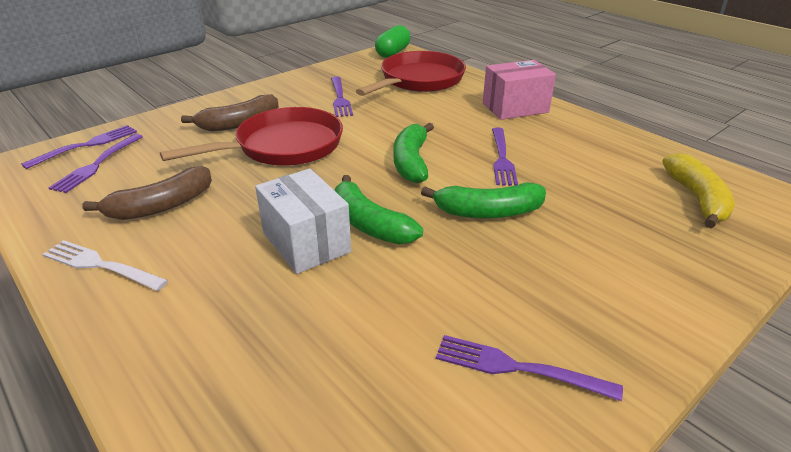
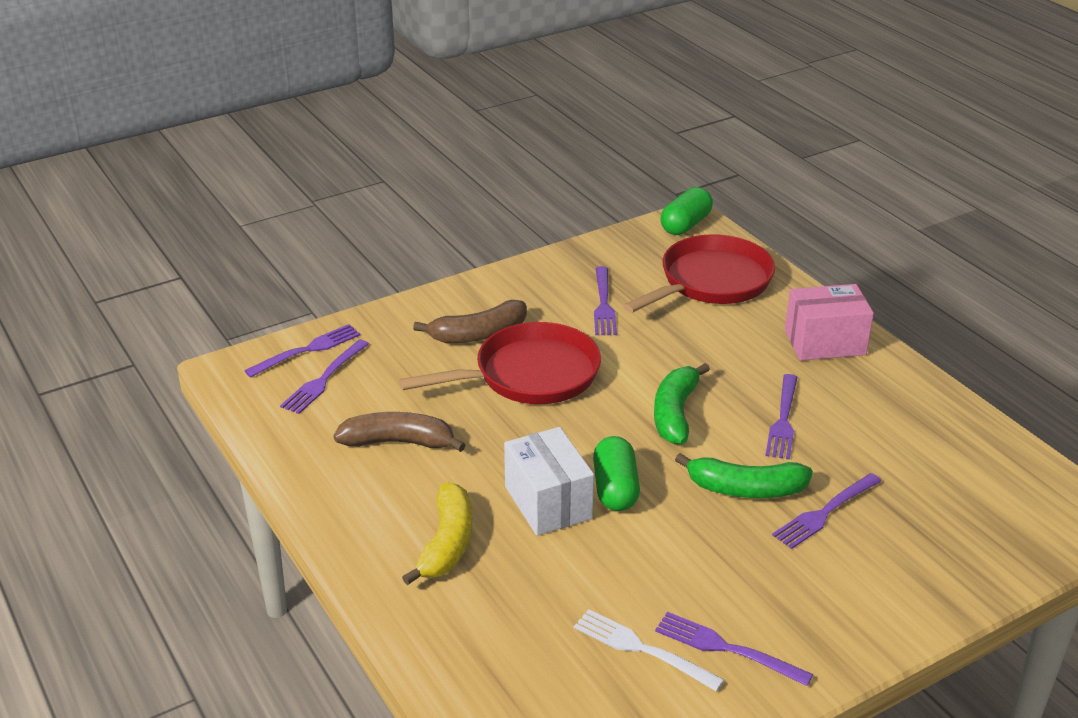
camera: 10 degrees right, 0 degrees up
white fork [42,240,168,291] -> white fork moved to [574,609,724,691]
brown banana [82,166,212,220] -> brown banana turned 150 degrees counterclockwise [334,412,466,452]
green banana [334,175,423,244] -> green capsule [593,436,640,511]
yellow banana [662,153,735,228] -> yellow banana moved to [402,482,472,585]
none -> purple fork [772,473,881,549]

